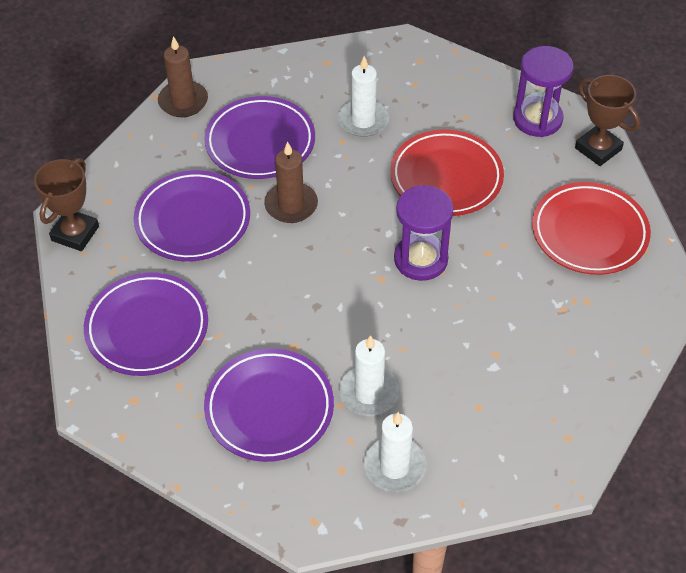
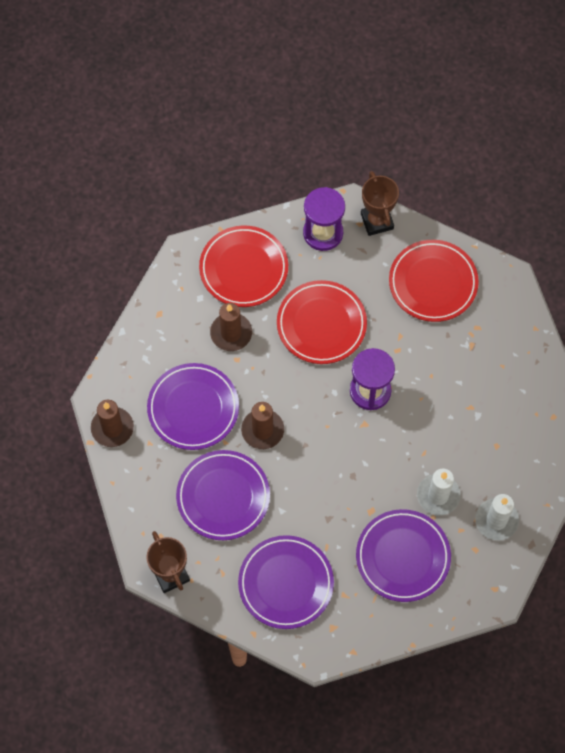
camera: 50 degrees left, 15 degrees up
white candle [338,56,389,137] -> brown candle [210,303,252,351]
brown trophy [575,75,640,166] -> brown trophy turned 75 degrees clockwise [361,171,399,236]
none -> red plate [199,225,288,307]

